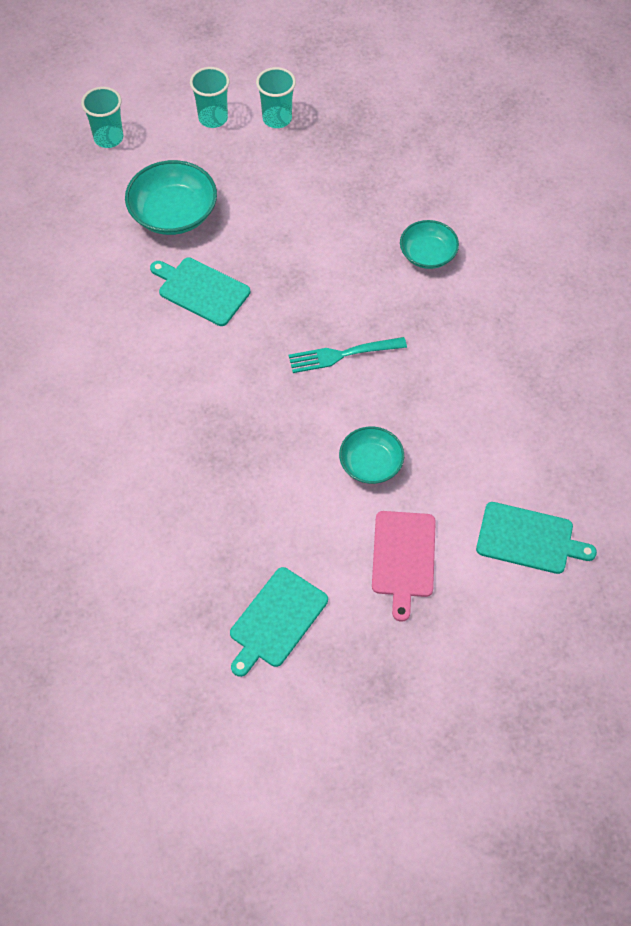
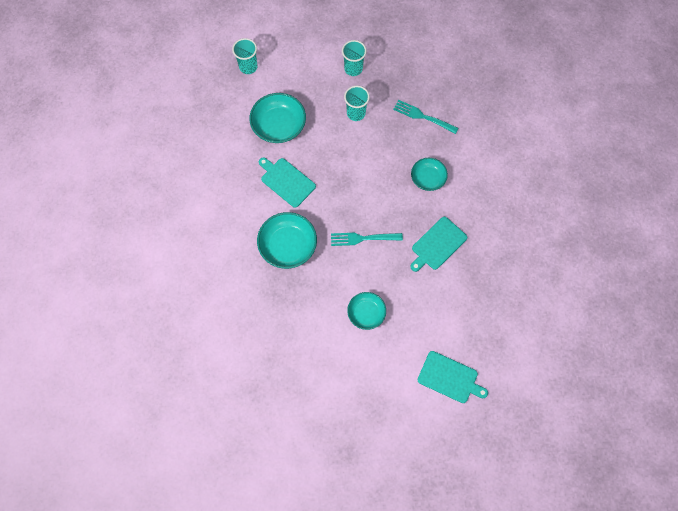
camera: 10 degrees right, 10 degrees up
turquoise cup [190,67,230,128] -> turquoise cup moved to [344,86,370,121]
turquoise cutting board [230,567,328,677] -> turquoise cutting board moved to [410,217,467,272]
pink cutting board [372,511,436,622] -> none
none -> turquoise bowl [257,212,317,269]
none -> turquoise fork [393,100,459,134]

